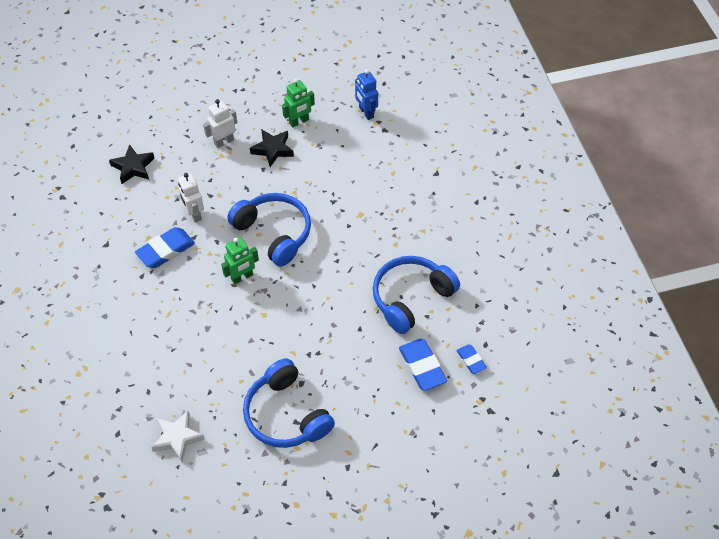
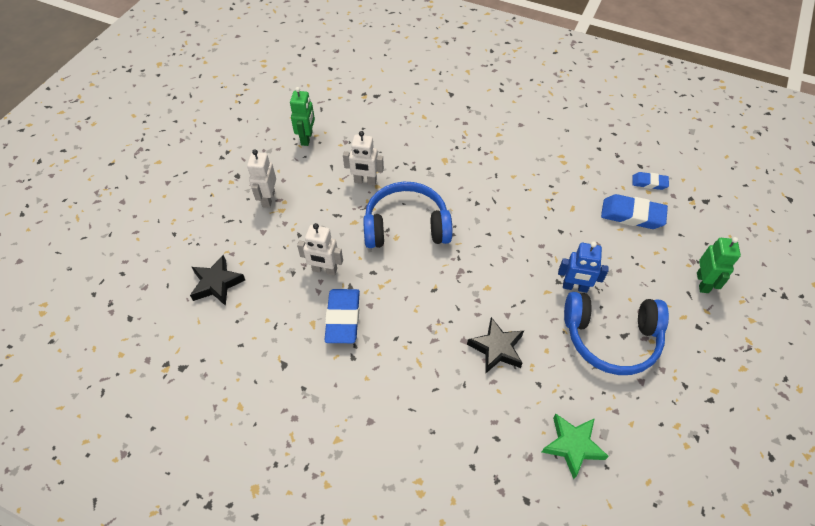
camera: 50 degrees left, 0 degrees up
white star [151,411,205,462] -> green star [542,414,609,479]
green robot [221,237,259,284] -> green robot moved to [697,237,741,293]
black star [250,129,294,167] -> black star moved to [467,317,524,374]
blue robot [355,69,378,120] -> blue robot moved to [558,241,609,293]
blue headphones [373,256,460,334] -> none
none -> white robot [343,131,384,185]

